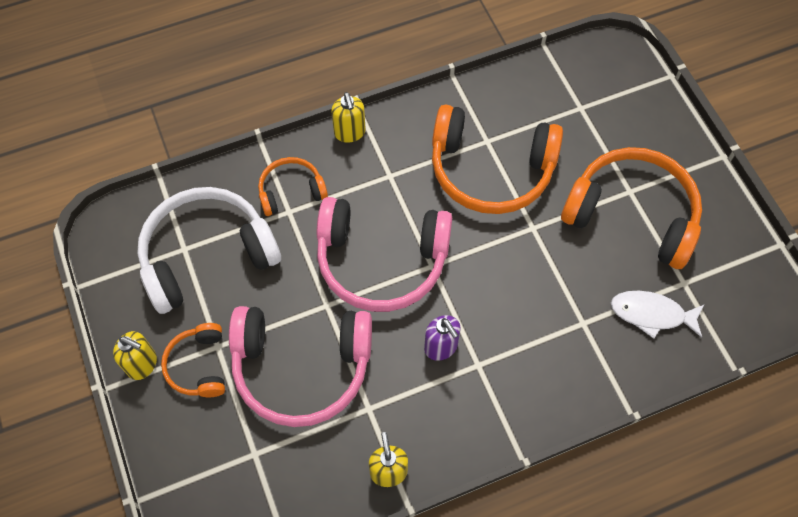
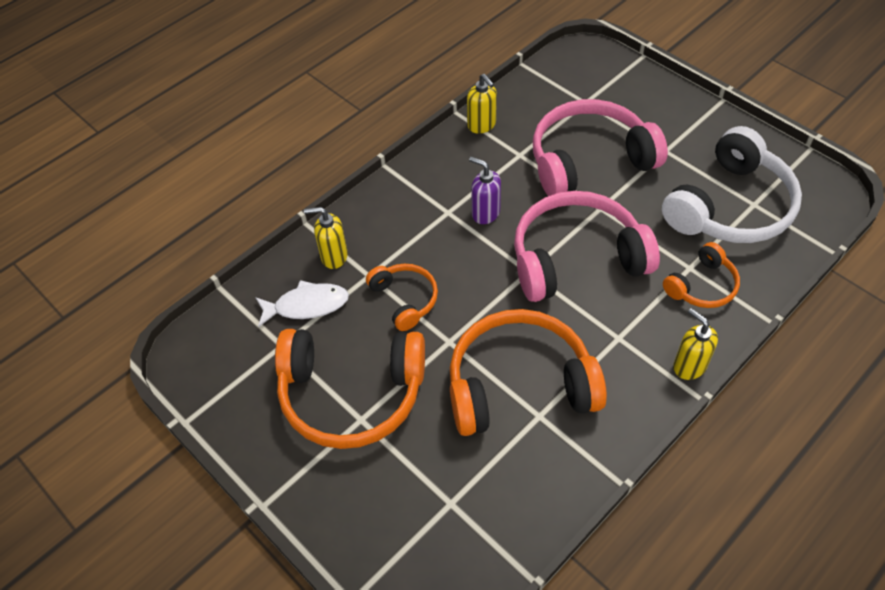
camera: 160 degrees right, 10 degrees down
yellow soap dispenser [113,331,157,380] -> yellow soap dispenser moved to [304,207,348,269]
orange headphones [161,323,225,397] -> orange headphones moved to [366,264,438,331]

